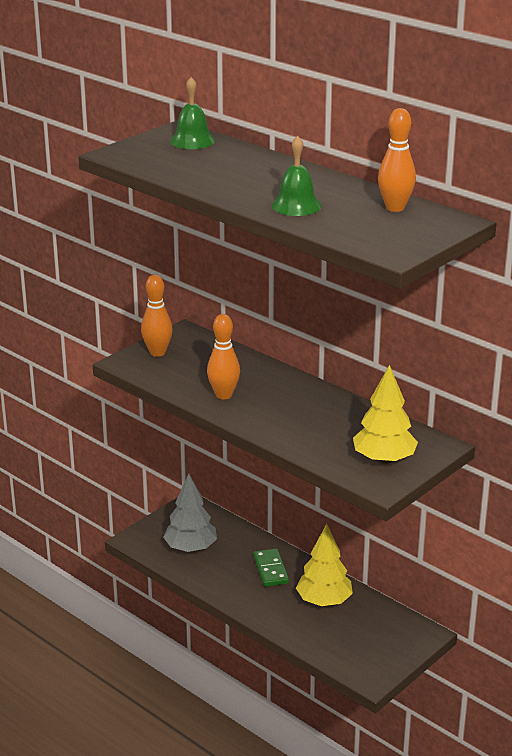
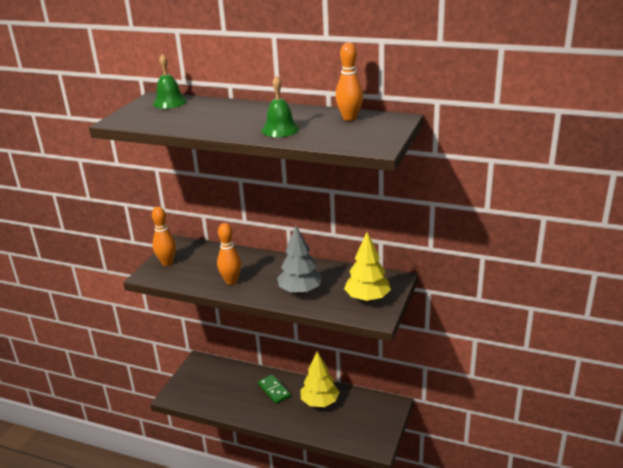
camera: 20 degrees left, 0 degrees up
grey tree [163,473,217,552] -> grey tree moved to [277,226,322,294]

